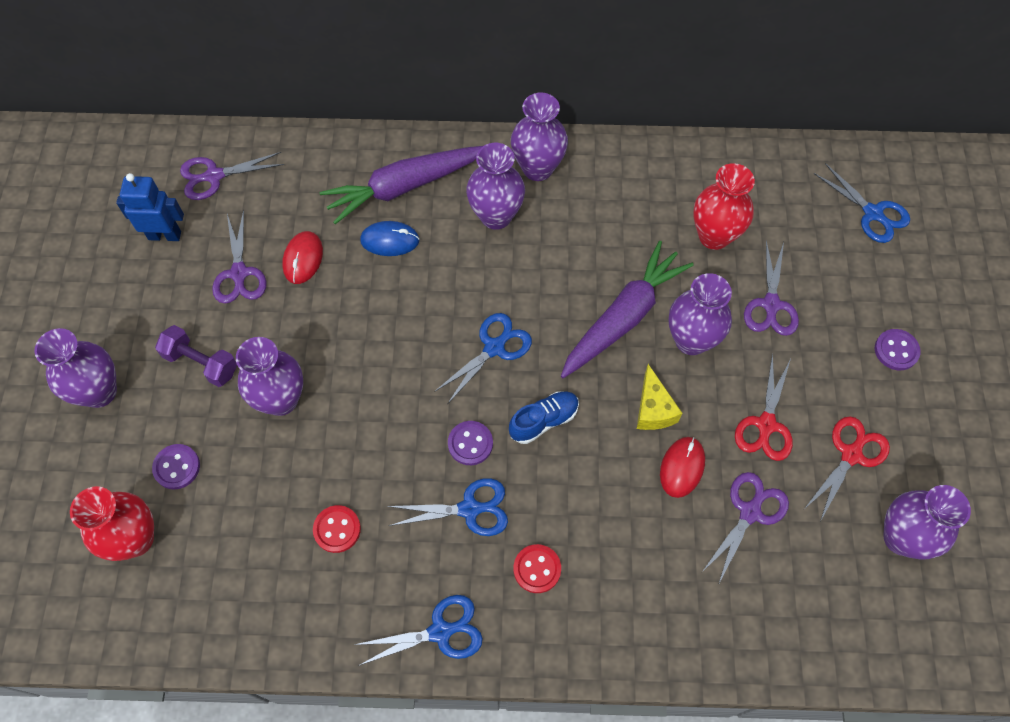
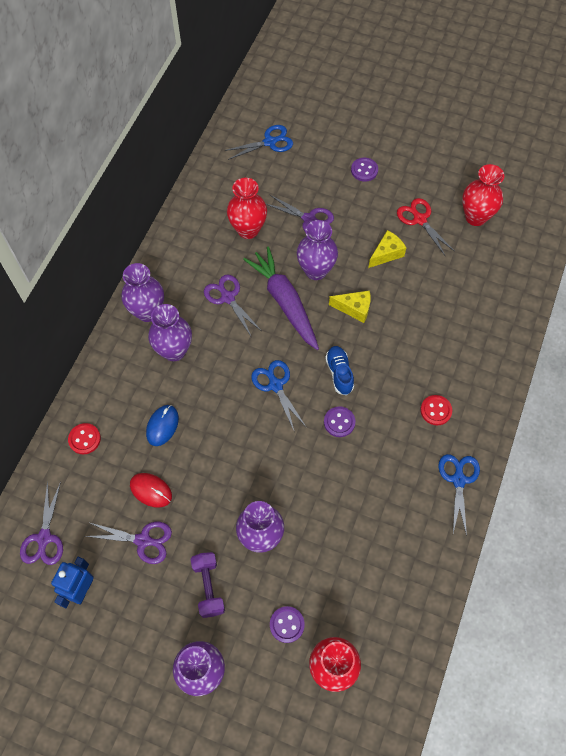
camera: 70 degrees left, 0 degrees up
purple dumbbell [155,325,237,387] -> purple dumbbell turned 60 degrees counterclockwise [190,552,225,618]
red button [313,505,361,553] -> red button moved to [68,423,101,454]
purple carrot [320,146,483,224] -> none
blue scissors [387,478,508,536] -> none
red mouse [660,437,705,498] -> none
purple scissors [702,472,789,585] -> purple scissors moved to [204,275,261,336]
red scissors [735,353,793,461] -> yellow cheese [368,230,406,268]
purple vase [883,485,971,560] -> red vase [462,164,504,226]

